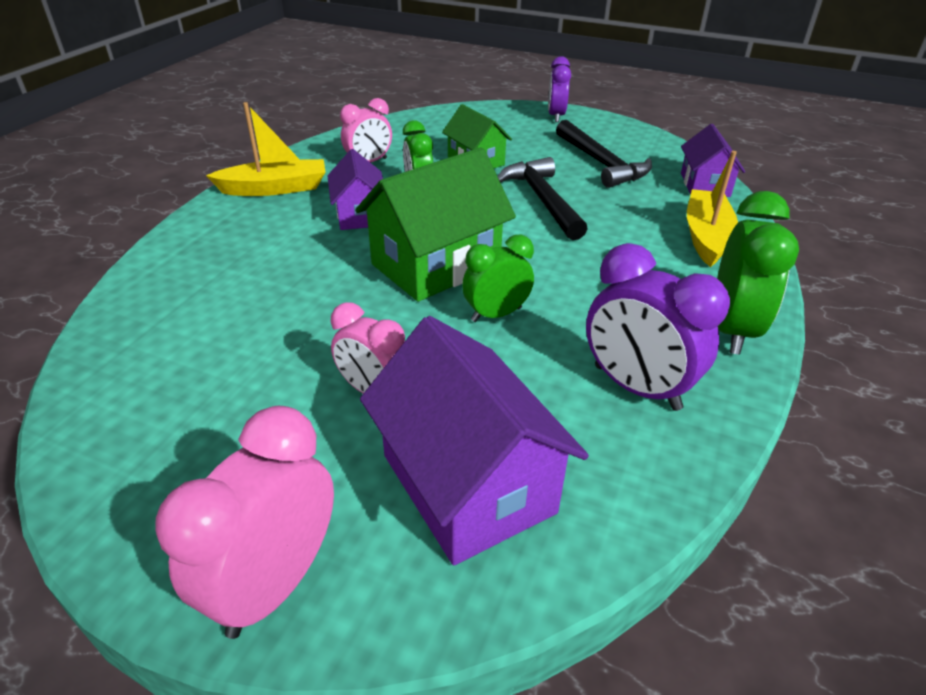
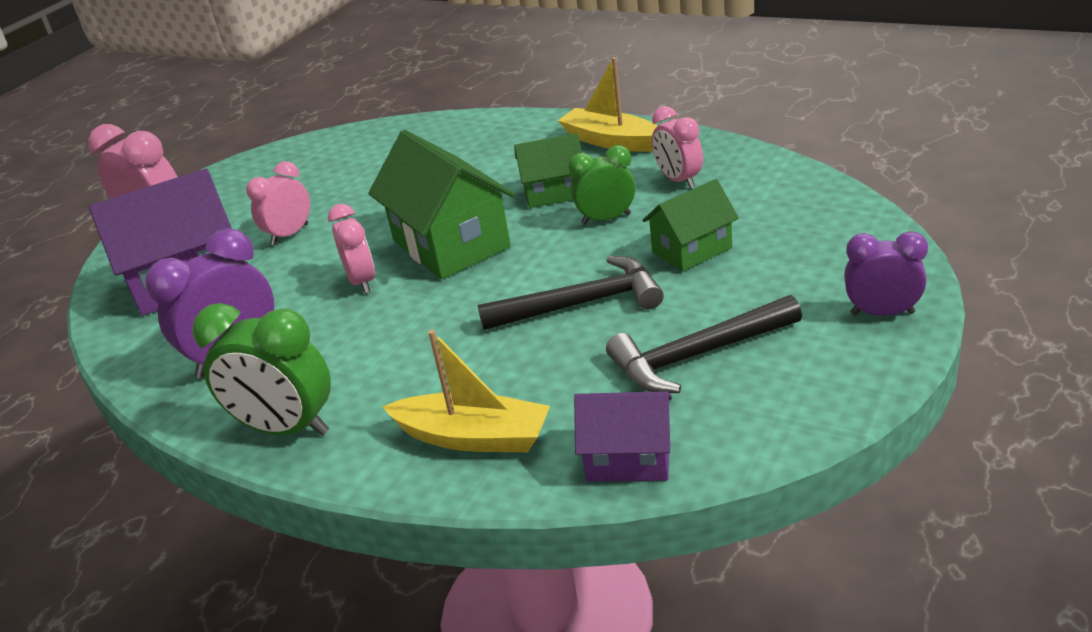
camera: 100 degrees right, 5 degrees down
yellow boat [206,102,325,196] -> yellow boat turned 135 degrees clockwise [558,57,658,152]
purple house [327,149,383,230] -> green house [514,133,582,208]
green clock [462,235,534,322] -> pink clock [328,204,375,294]

